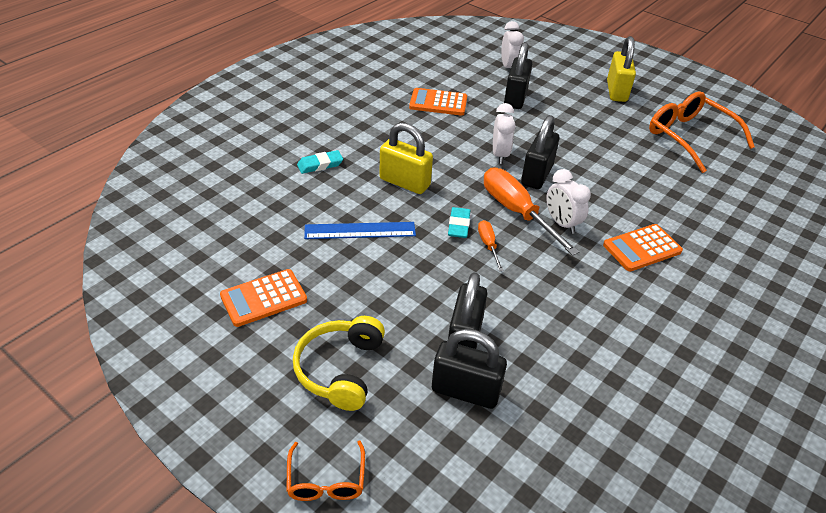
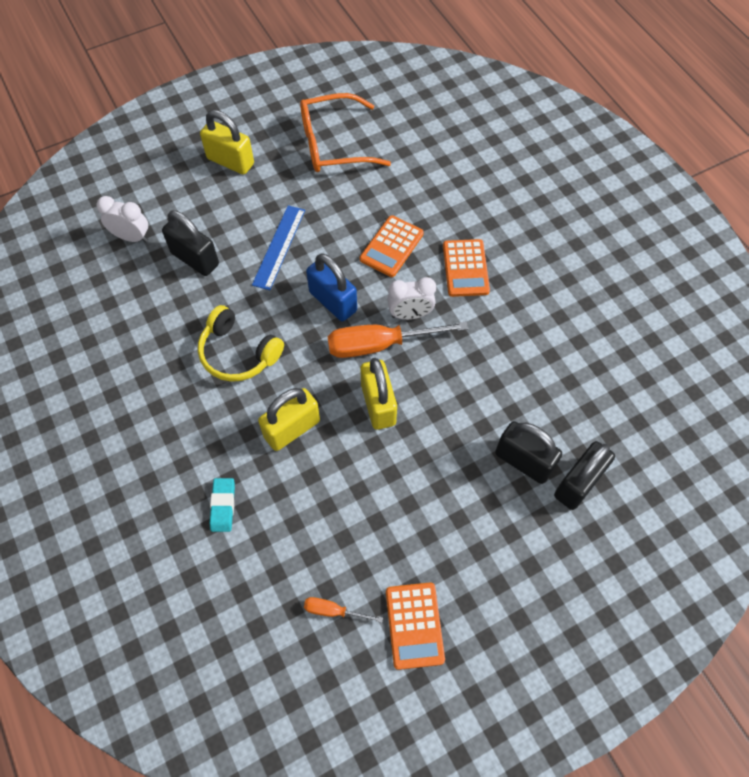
camera: 65 degrees left, 20 degrees up
orange glasses [286,441,365,501] -> none
yellow headphones [293,316,385,411] -> yellow headphones moved to [198,305,284,382]
blue ruler [304,222,416,239] -> blue ruler moved to [252,205,305,290]
orange calculator [409,88,467,116] -> orange calculator moved to [360,215,424,277]
turquoise eraser [448,207,471,238] -> yellow padlock [360,358,397,430]
orange screwdriver [478,220,504,271] -> orange screwdriver moved to [304,597,383,622]
white clock [493,103,516,164] -> none
black padlock [521,115,559,189] -> blue padlock [306,254,357,321]

